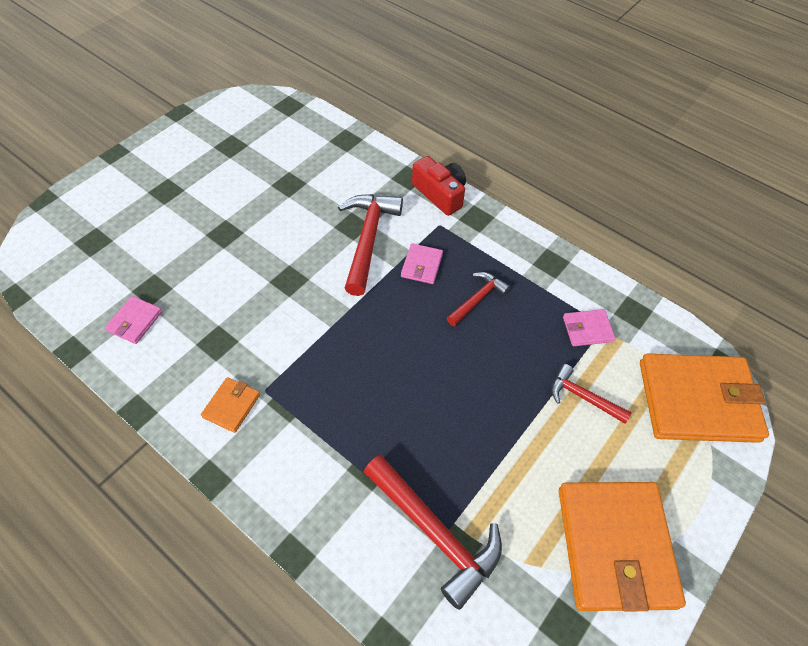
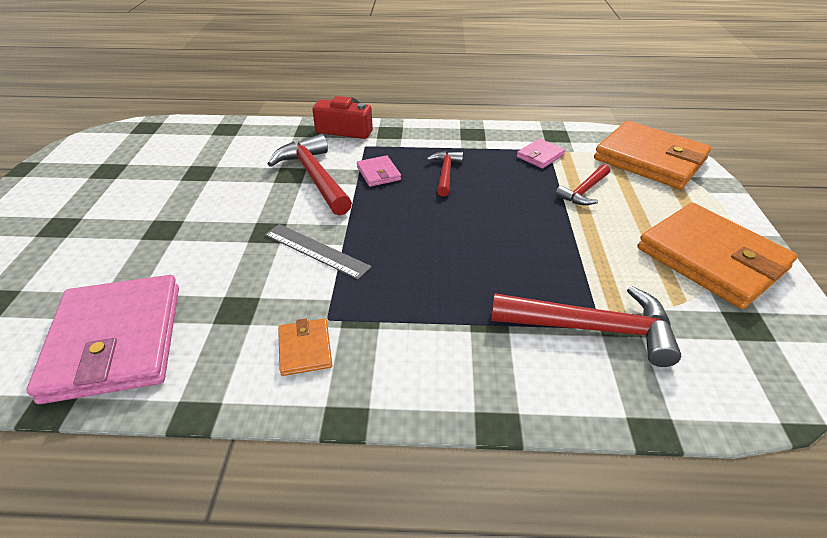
camera: 35 degrees left, 15 degrees down
pink wallet [105,296,162,344] -> pink wallet [26,275,179,404], size x2.28
red hammer [551,364,632,424] -> red hammer turned 45 degrees counterclockwise [555,164,610,205]
orange wallet [640,354,769,443] -> orange wallet turned 75 degrees clockwise [594,121,711,189]
none -> grey ruler [265,224,371,280]

